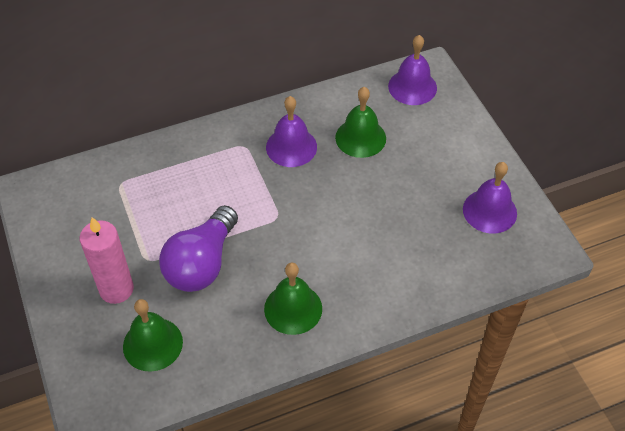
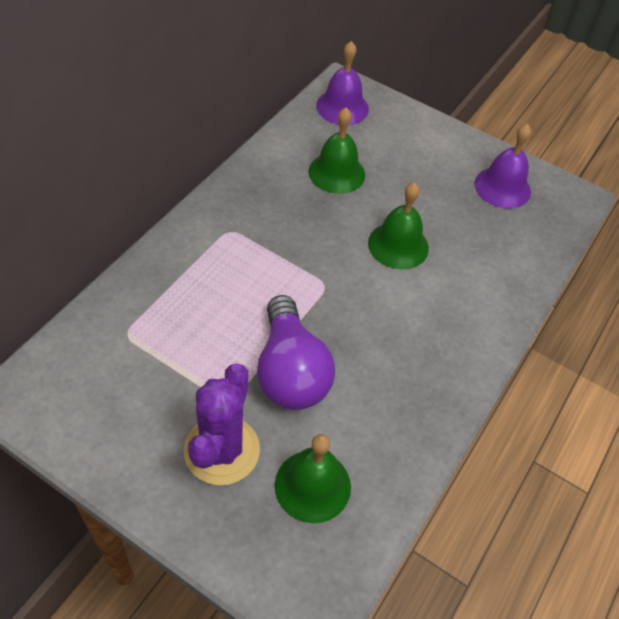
camera: 40 degrees left, 0 degrees up
pink candle [79,217,134,304] -> purple cactus [184,363,260,485]
green bell [264,262,322,335] -> green bell moved to [368,182,429,269]
purple bell [266,96,317,167] -> none

